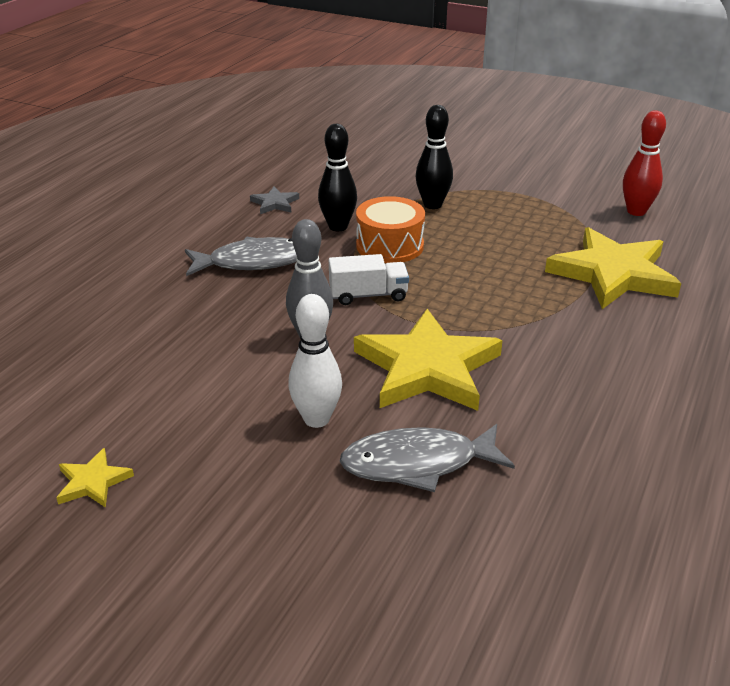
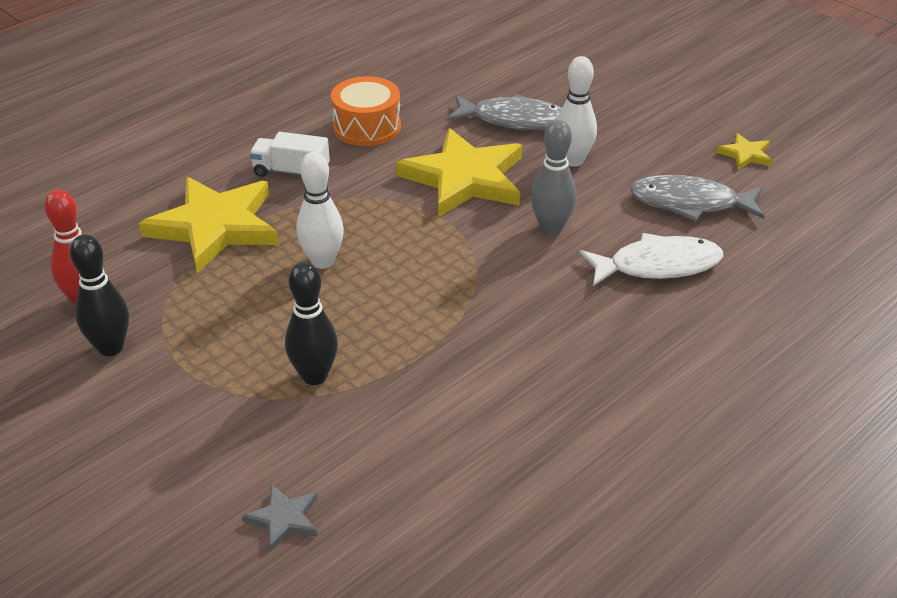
camera: 160 degrees left, 5 degrees up
grey fish [185,236,297,276] -> grey fish moved to [629,175,765,222]
grey star [250,187,299,214] -> grey star moved to [242,485,318,552]
black bowling pin [318,124,357,231] -> black bowling pin moved to [70,234,129,356]
white truck [329,254,409,305] -> white truck moved to [249,132,330,177]
orange drum [356,196,425,263] -> orange drum moved to [331,76,401,146]
none -> white bowling pin [296,152,344,269]
none -> white fish [579,233,724,286]

